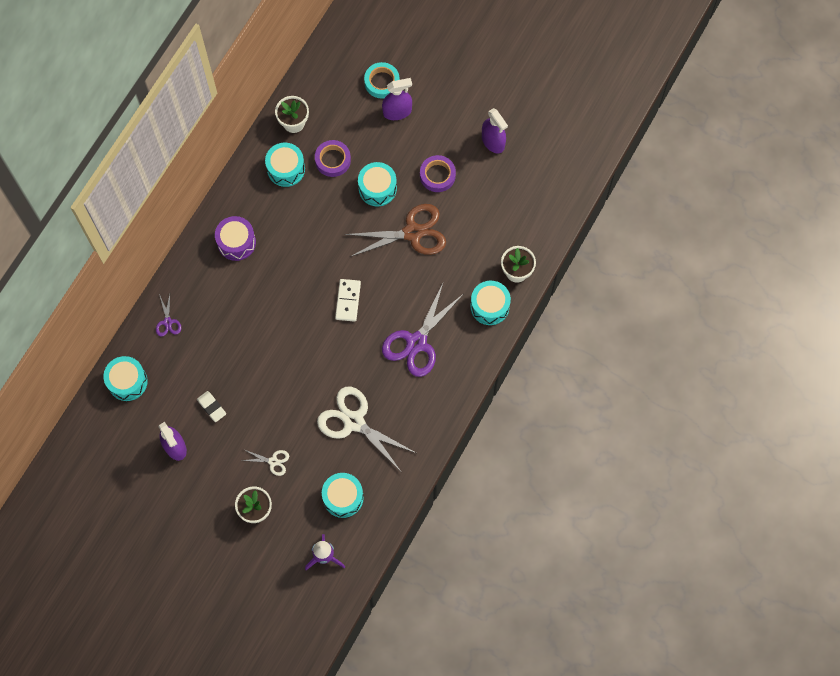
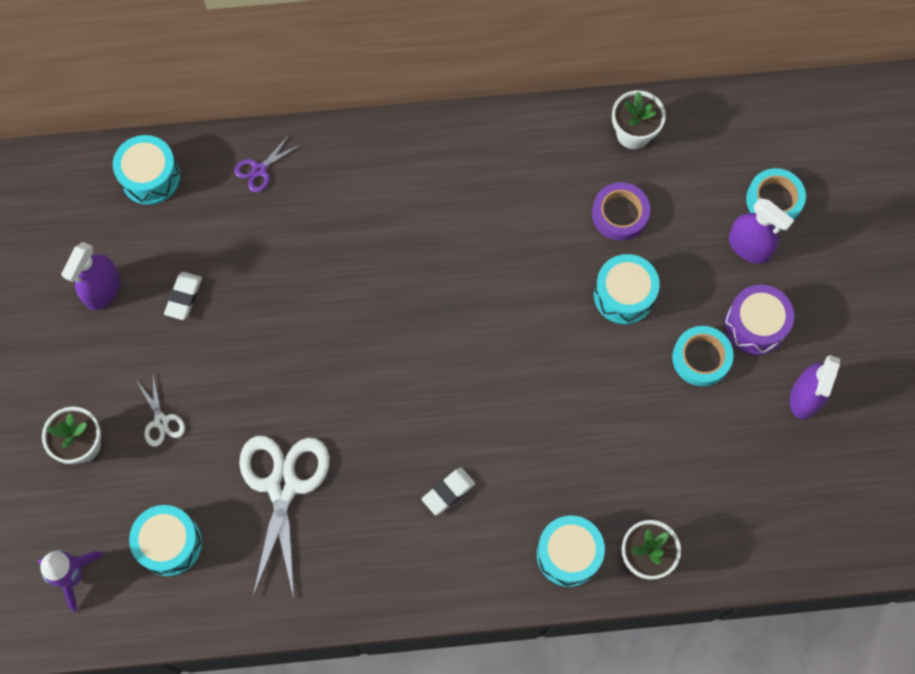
camera: 55 degrees right, 0 degrees up
purple drum [215,216,256,261] -> purple drum moved to [725,285,794,355]
turquoise drum [265,143,305,187] -> none
white domino [335,279,361,322] -> none
brown scissors [345,204,446,257] -> none
purple scissors [382,281,463,377] -> white eraser [422,468,475,515]
purple tape [420,155,456,192] -> turquoise tape [672,326,733,386]

